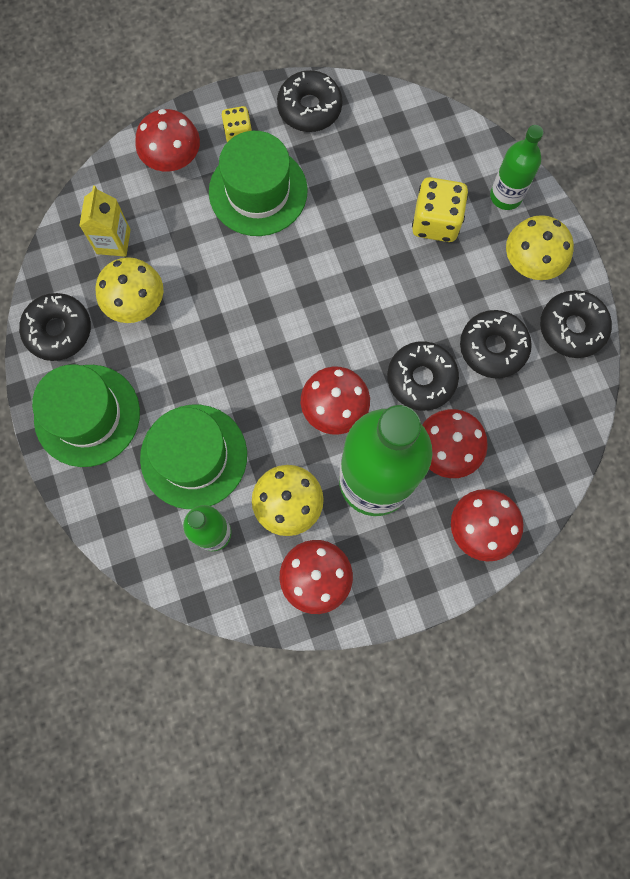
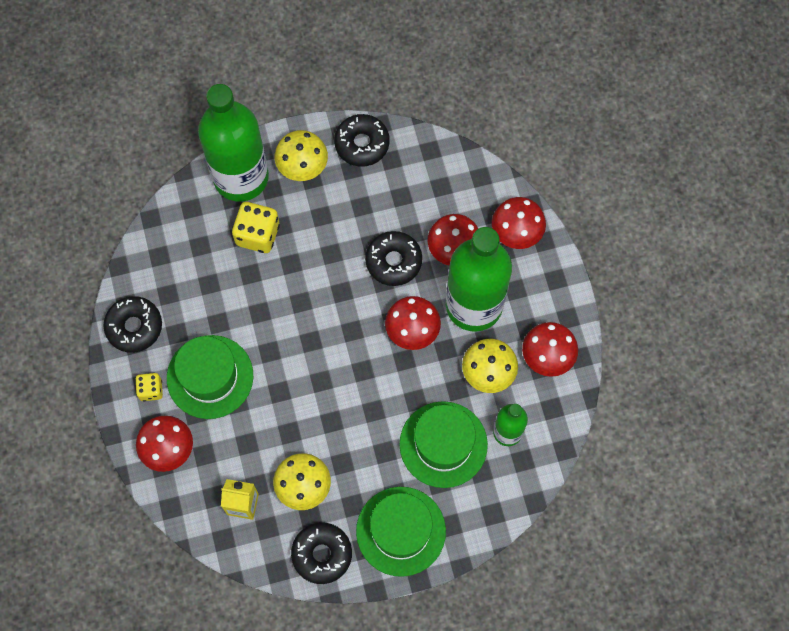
camera: 85 degrees left, 5 degrees down
black donut [460,310,532,378] -> none
green bottle [490,125,544,210] -> green bottle [198,84,269,202], size x2.01

